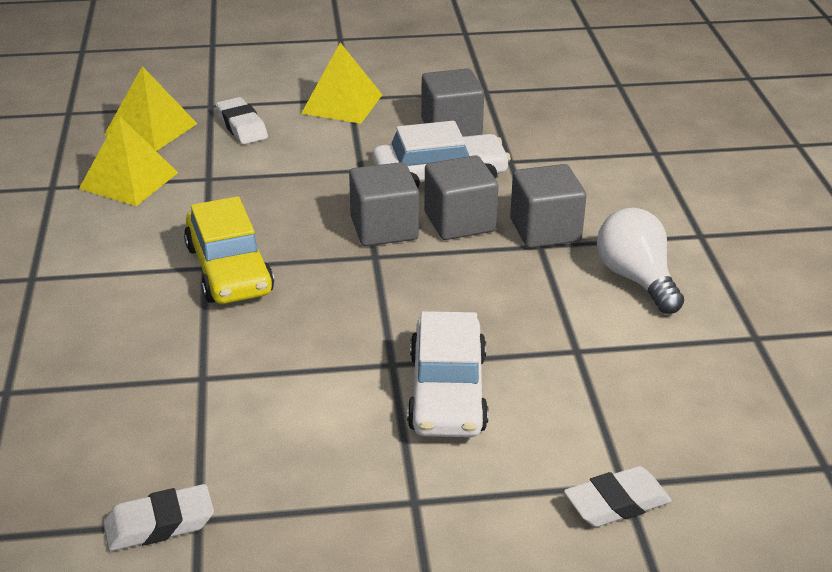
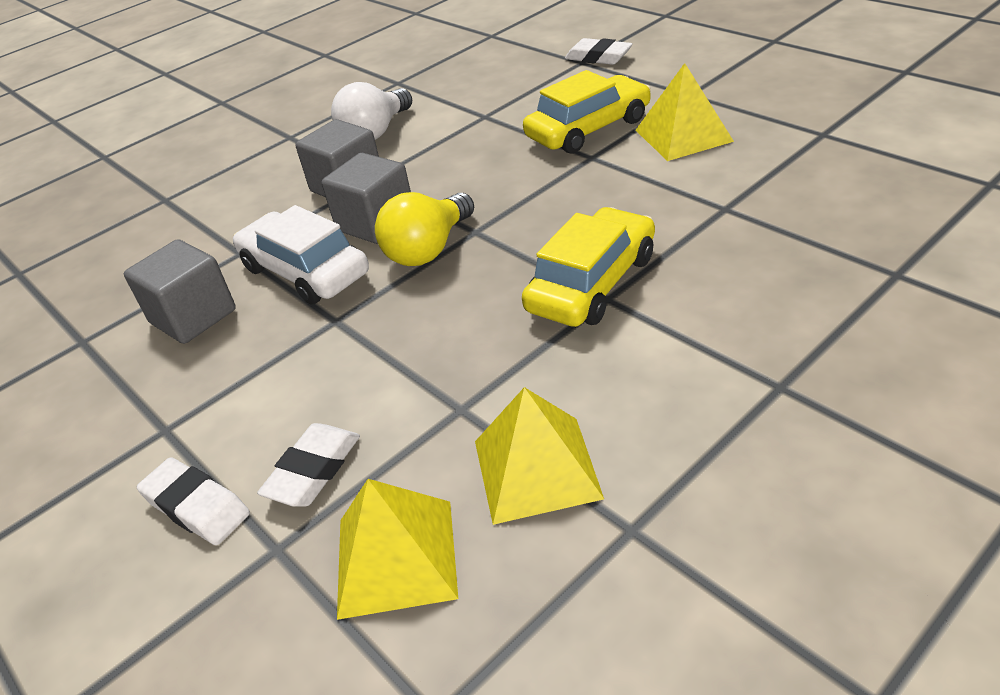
camera: 120 degrees left, 5 degrees up
white eraser [103,484,214,551] -> white eraser moved to [137,457,250,545]
yellow pyramid [301,42,382,124] -> yellow pyramid moved to [636,63,734,161]
grey cube [349,162,419,246] -> yellow light bulb [375,192,474,266]
white car [407,311,488,437] -> yellow car [523,70,651,154]

